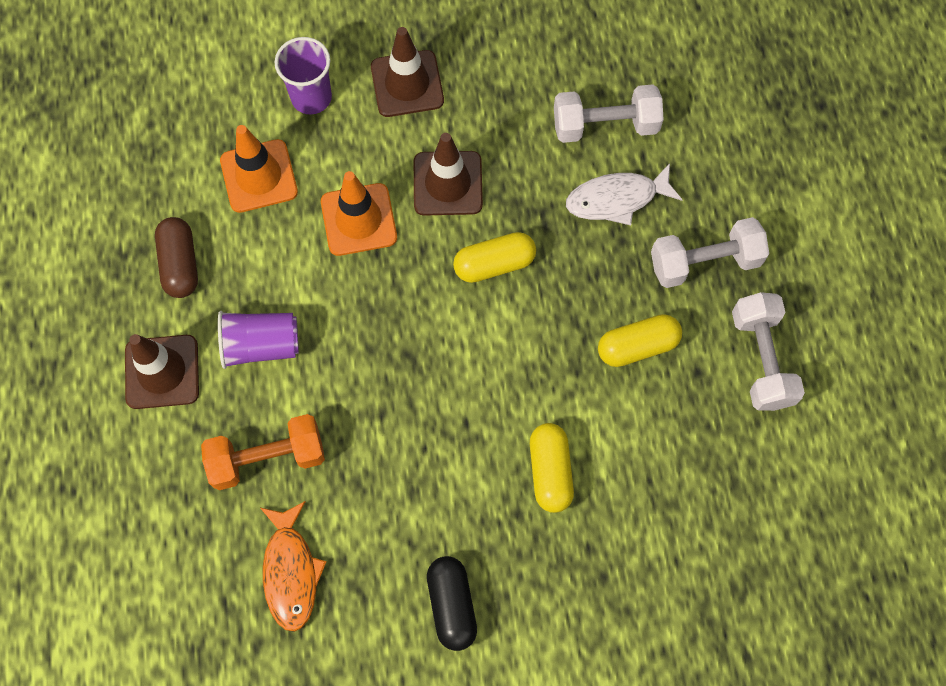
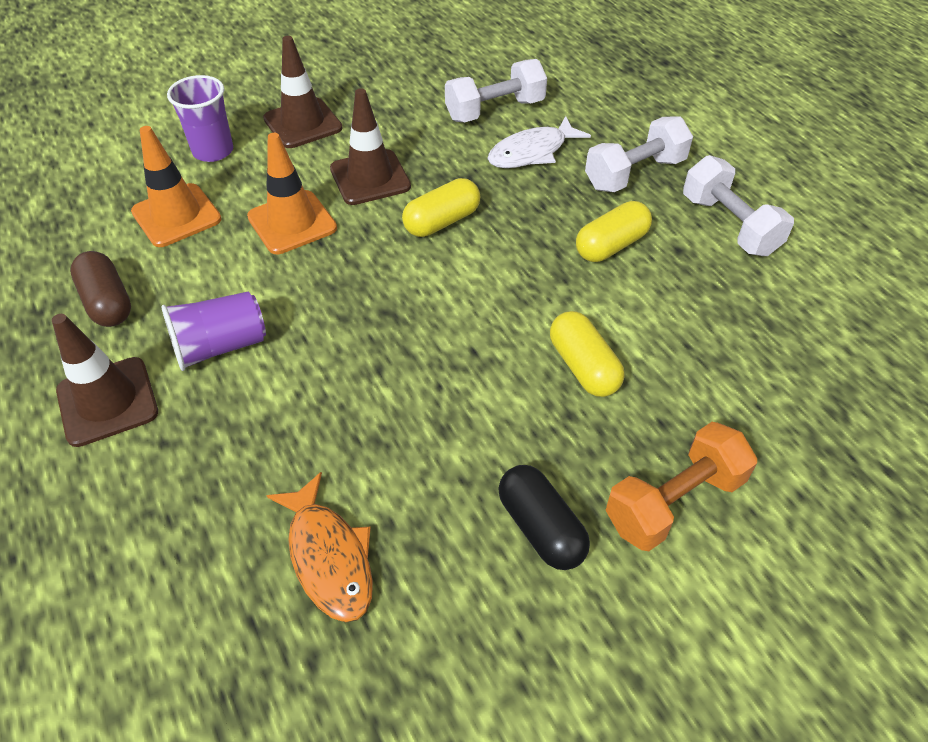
camera: 20 degrees left, 20 degrees down
orange dumbbell [201,414,325,490] -> orange dumbbell moved to [605,422,757,551]

